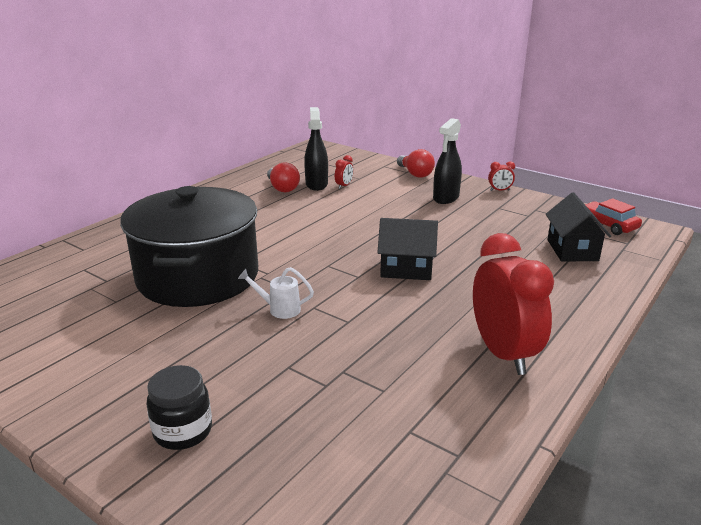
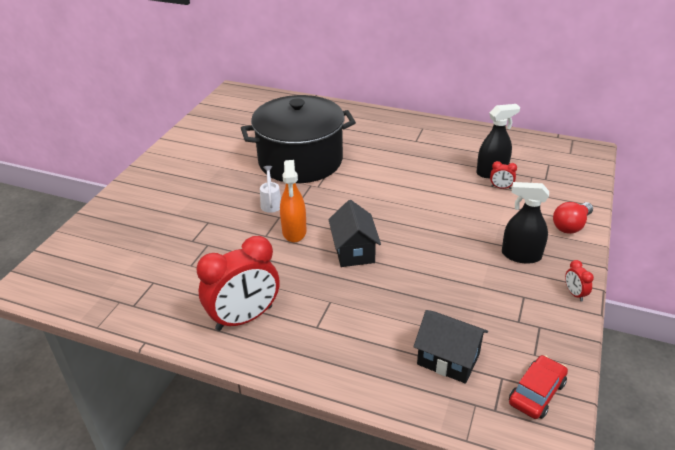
camera: 75 degrees right, 10 degrees up
black jar [147,365,212,450] -> none
red light bulb [267,162,300,192] -> none
black house [546,192,611,261] -> black house turned 45 degrees clockwise [414,310,488,384]
none -> orange spray bottle [280,160,306,242]

